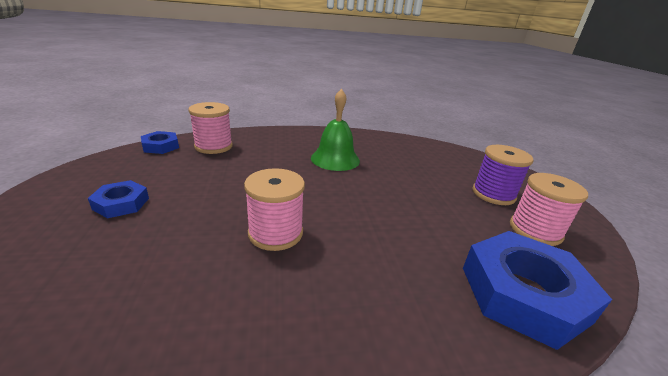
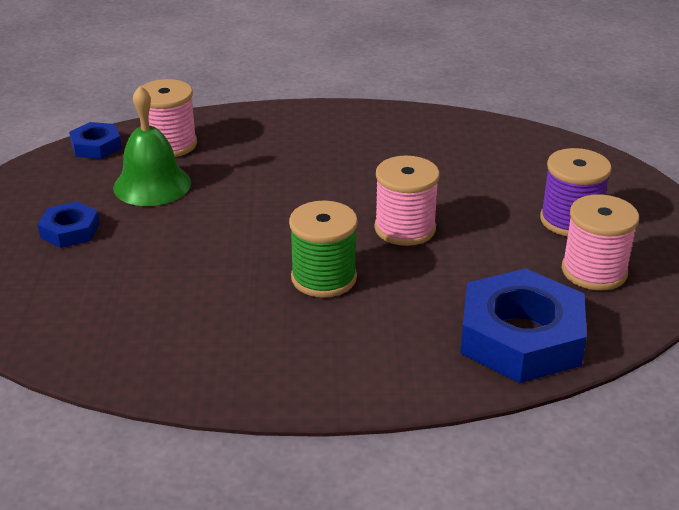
camera: 10 degrees right, 5 degrees up
pink spool [244,168,305,251] -> pink spool moved to [374,156,440,246]
green bell [311,89,360,171] -> green bell moved to [113,86,191,206]
none -> green spool [289,200,358,298]

